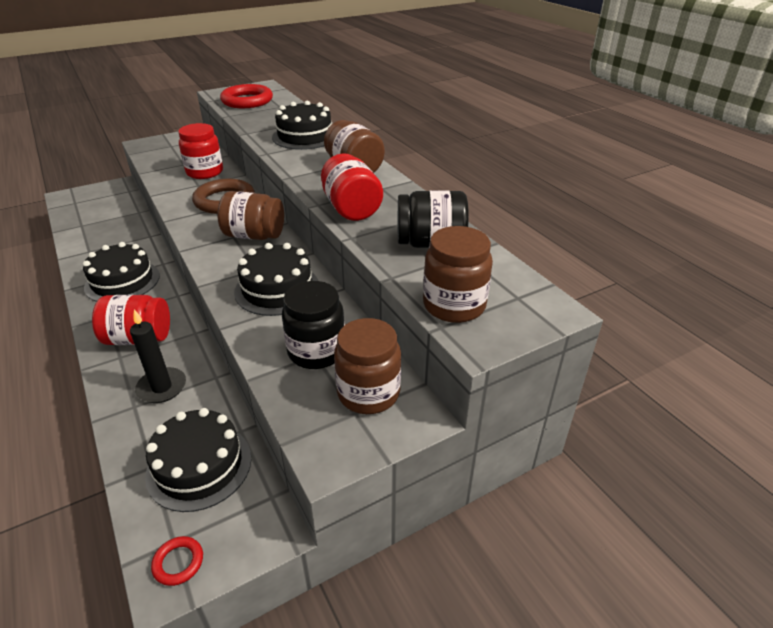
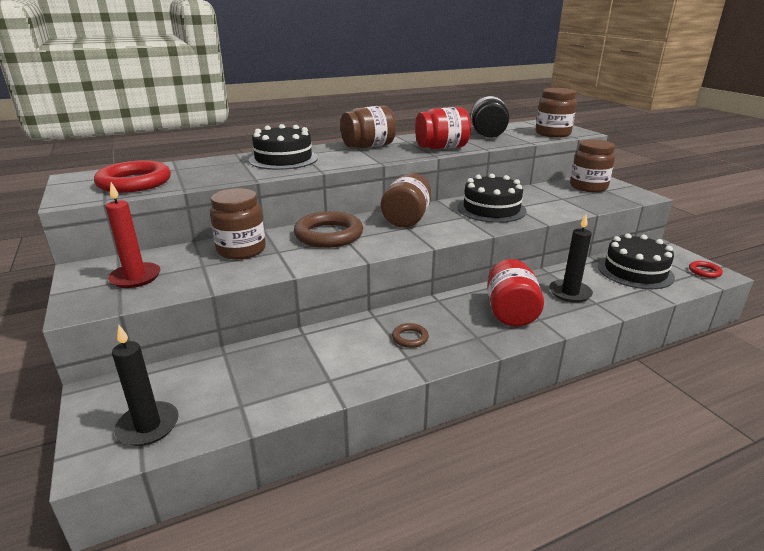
camera: 85 degrees left, 10 degrees down
black cake [83,242,160,302] -> brown ring [392,323,429,348]
red jar [178,123,223,179] -> brown jar [210,188,266,259]
black jar [282,281,345,369] -> none
none -> red candle [106,182,161,288]
none -> black candle [112,324,179,446]

